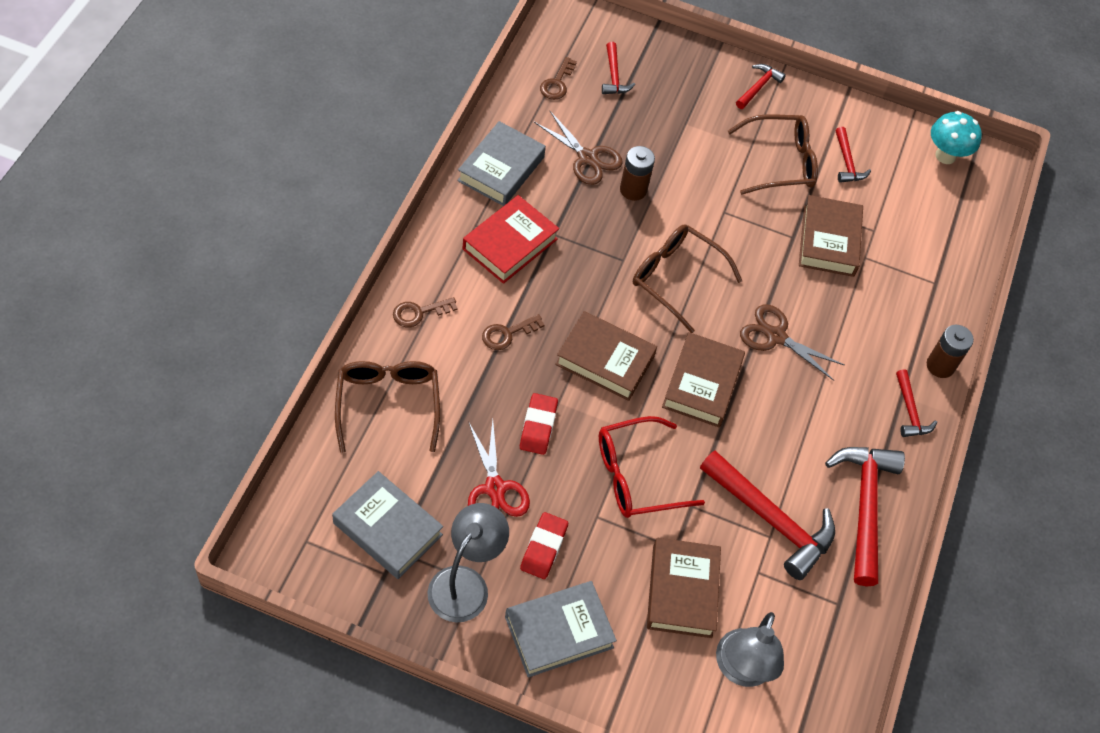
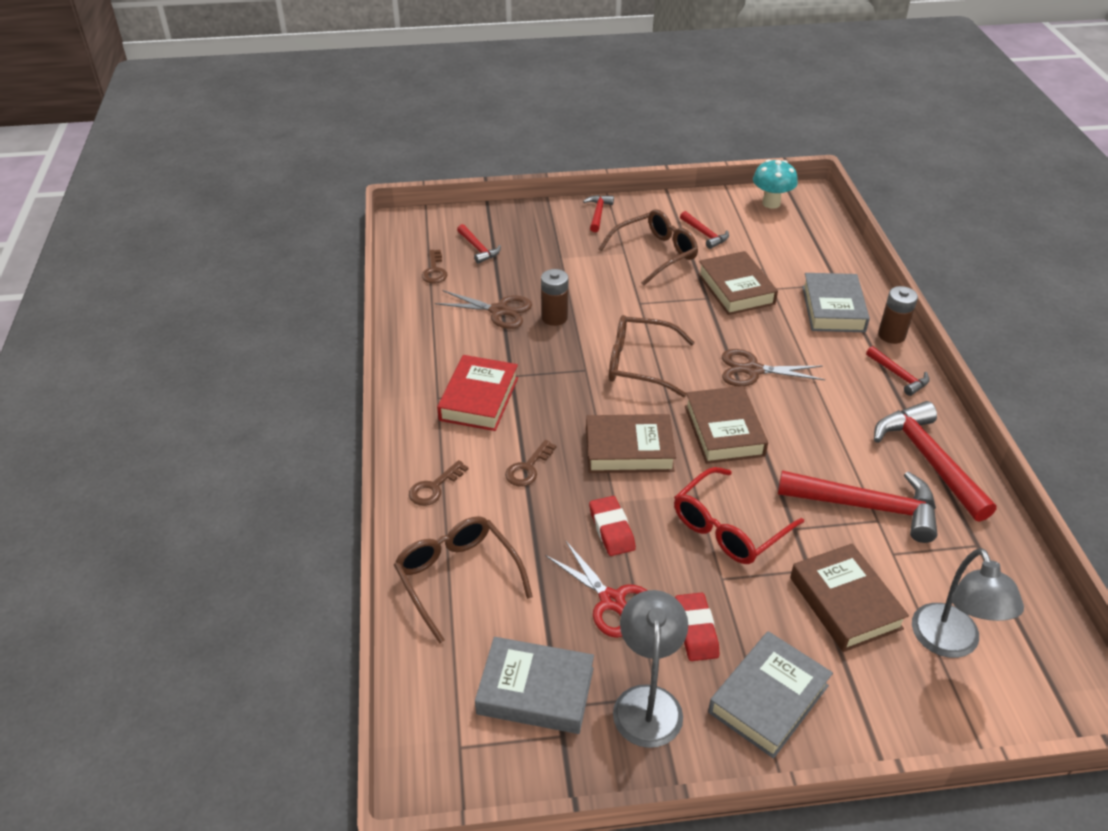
camera: 20 degrees left, 15 degrees down
grey book [457,121,546,206] -> grey book moved to [802,273,870,332]

